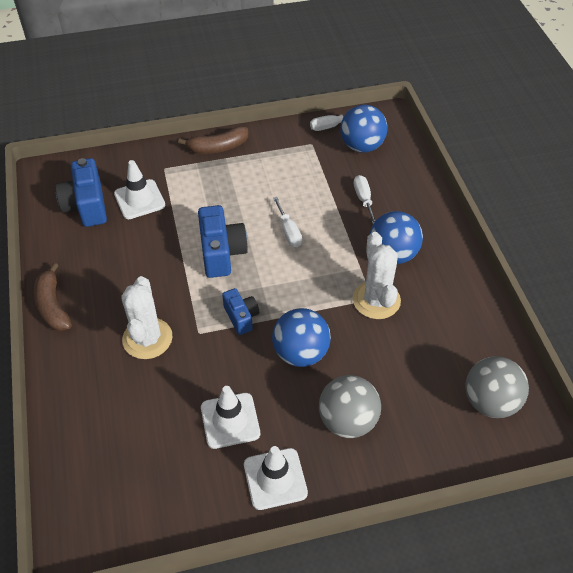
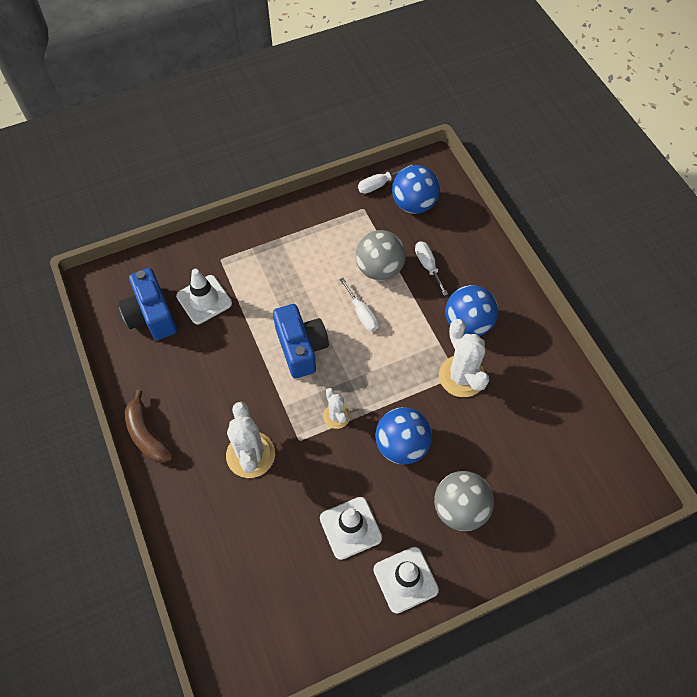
camera: 10 degrees left, 10 degrees up
brown banana [178,126,248,154] -> none
blue camera [222,288,259,335] -> white cactus [323,388,350,429]
grey ball [465,356,529,418] -> grey ball moved to [356,230,406,281]

